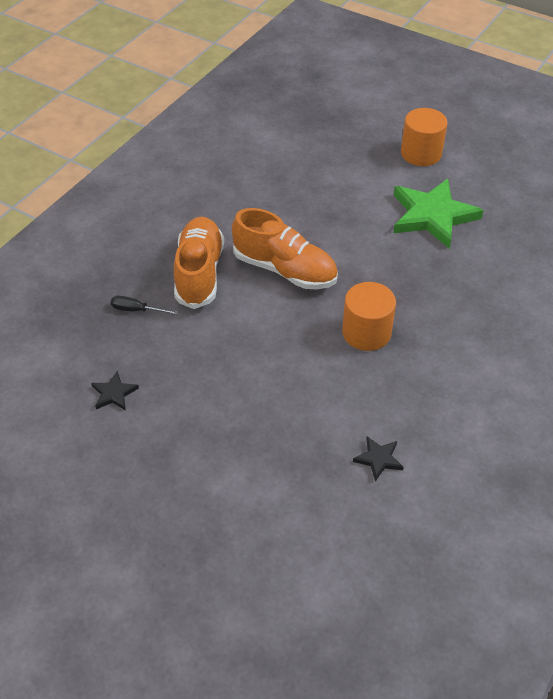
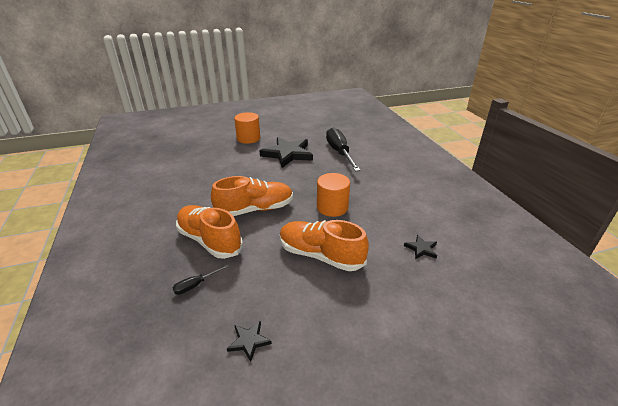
camera: 50 degrees left, 15 degrees down
green star [393,178,484,249] -> black star [259,137,313,168]
none -> orange shoe [280,220,369,271]
none -> black screwdriver [326,127,361,171]

